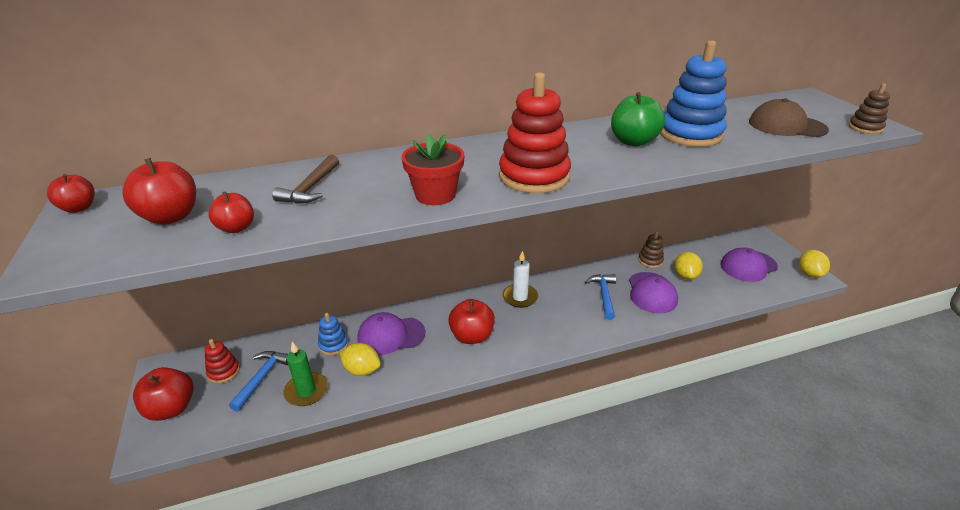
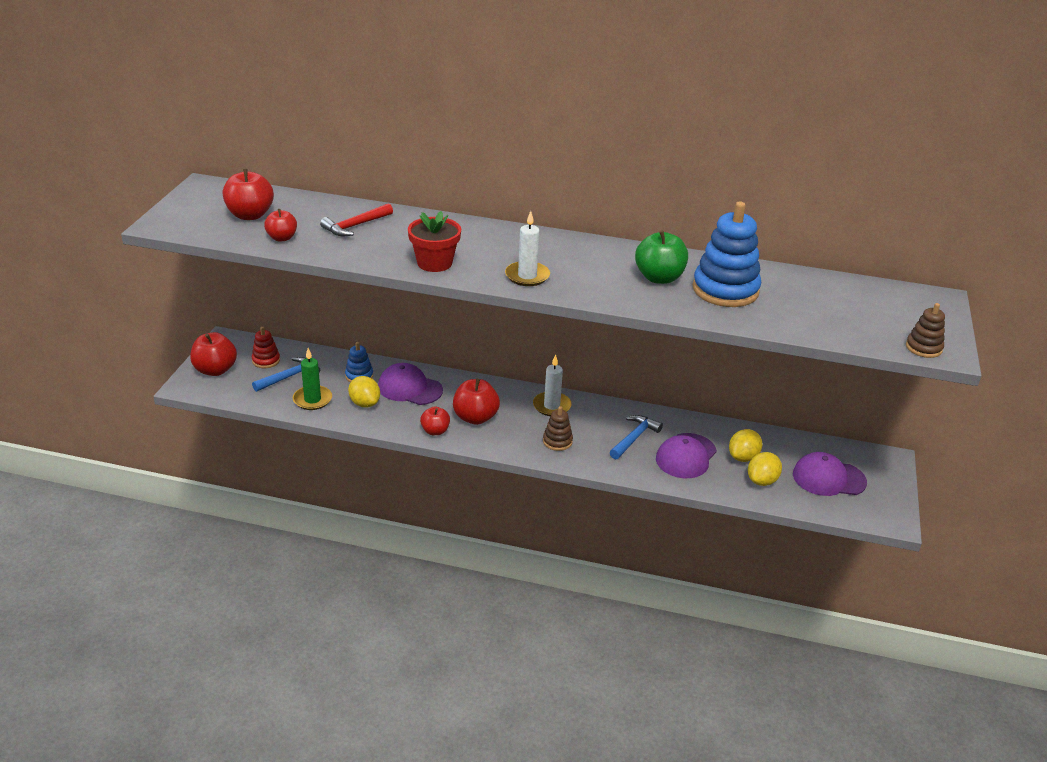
camera: 30 degrees right, 0 degrees up
red apple [47,174,95,213] -> red apple moved to [420,406,450,435]
brown hammer [272,155,339,204] -> red hammer [320,203,393,236]
red stacking toy [499,72,571,193] -> white candle [505,211,550,286]
brown stacking toy [638,231,664,268] -> brown stacking toy moved to [543,406,573,451]
brown cap [749,99,829,137] -> none
yellow lemon [799,250,830,278] -> yellow lemon moved to [748,452,782,486]

